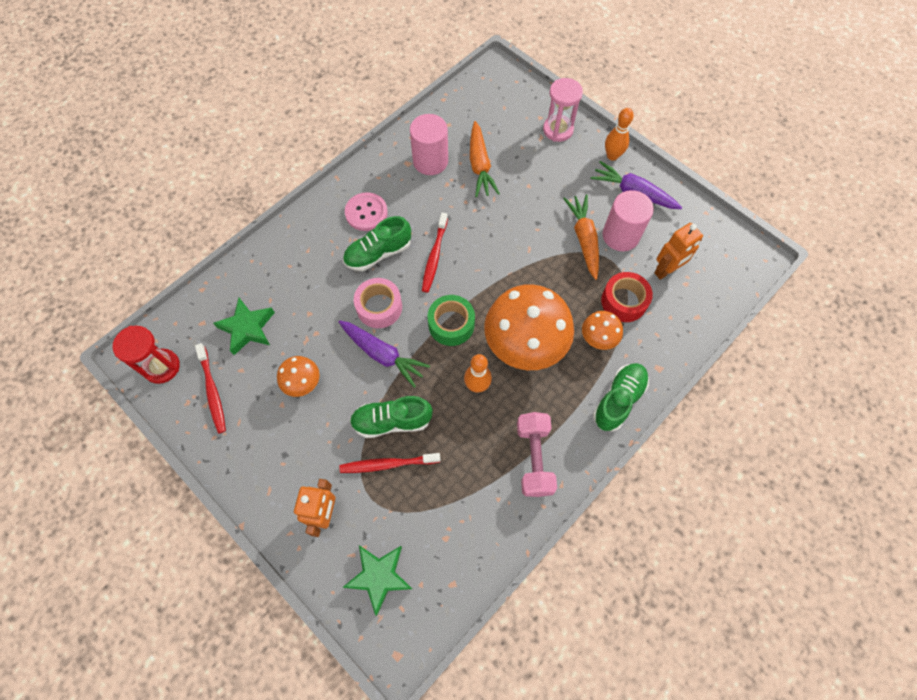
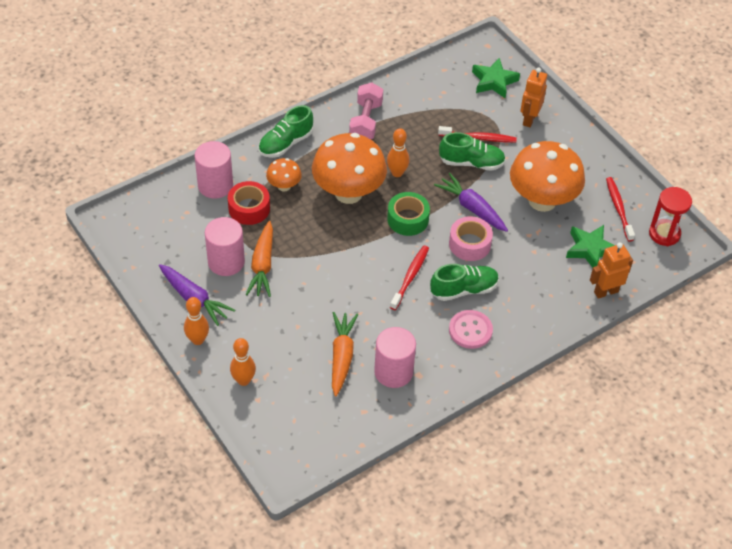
camera: 170 degrees left, 15 degrees down
orange mushroom [277,356,320,397] -> orange mushroom [510,141,585,212], size x2.11
pink hourglass [543,78,583,142] -> orange bowling pin [230,338,256,386]
orange robot [654,223,703,280] -> orange robot moved to [590,243,633,299]
none -> pink cylinder [195,141,233,198]

